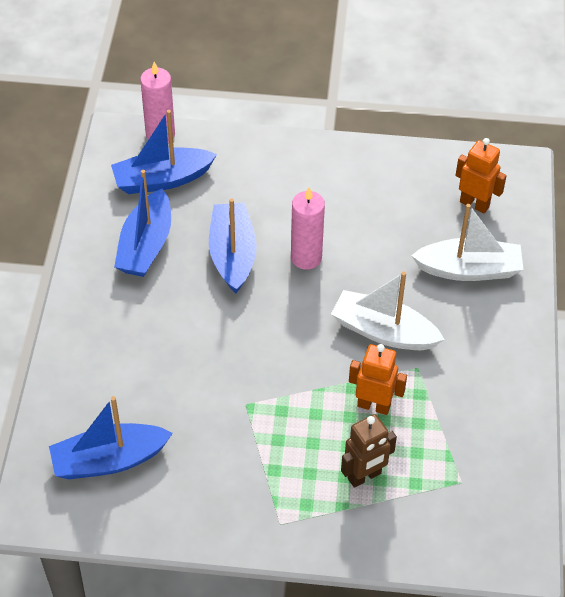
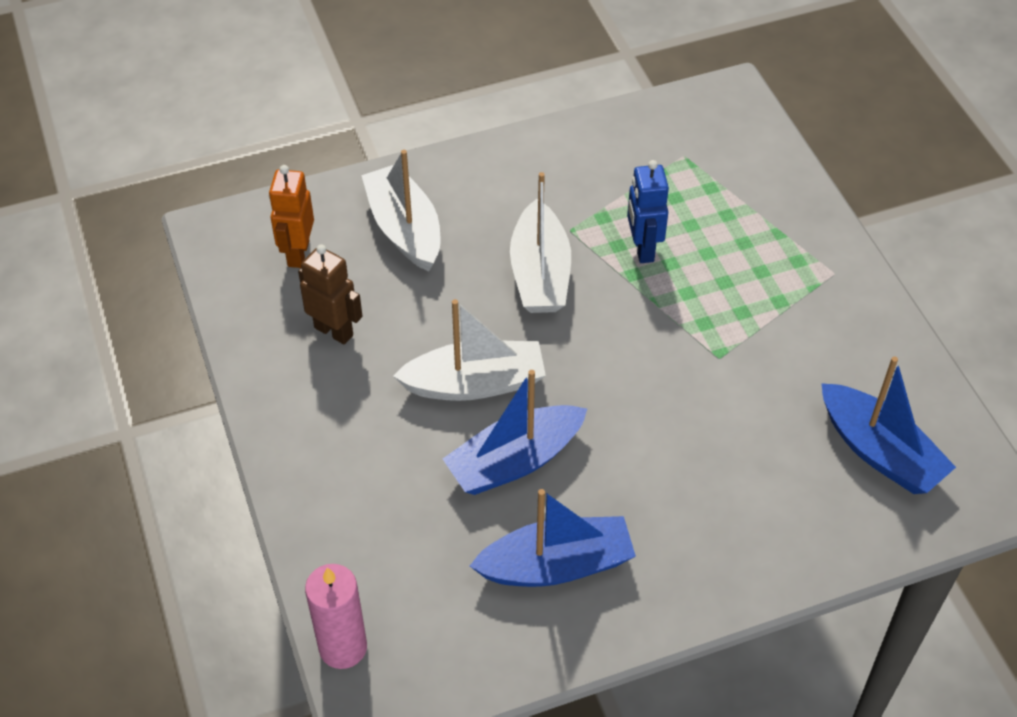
camera: 115 degrees left, 0 degrees up
blue boat [111,110,217,194] -> none
pink candle [291,187,325,270] -> white boat [393,299,546,401]
brown robot [341,414,397,488] -> brown robot moved to [298,244,362,345]
orange robot [349,344,407,415] -> blue robot [627,160,669,263]

